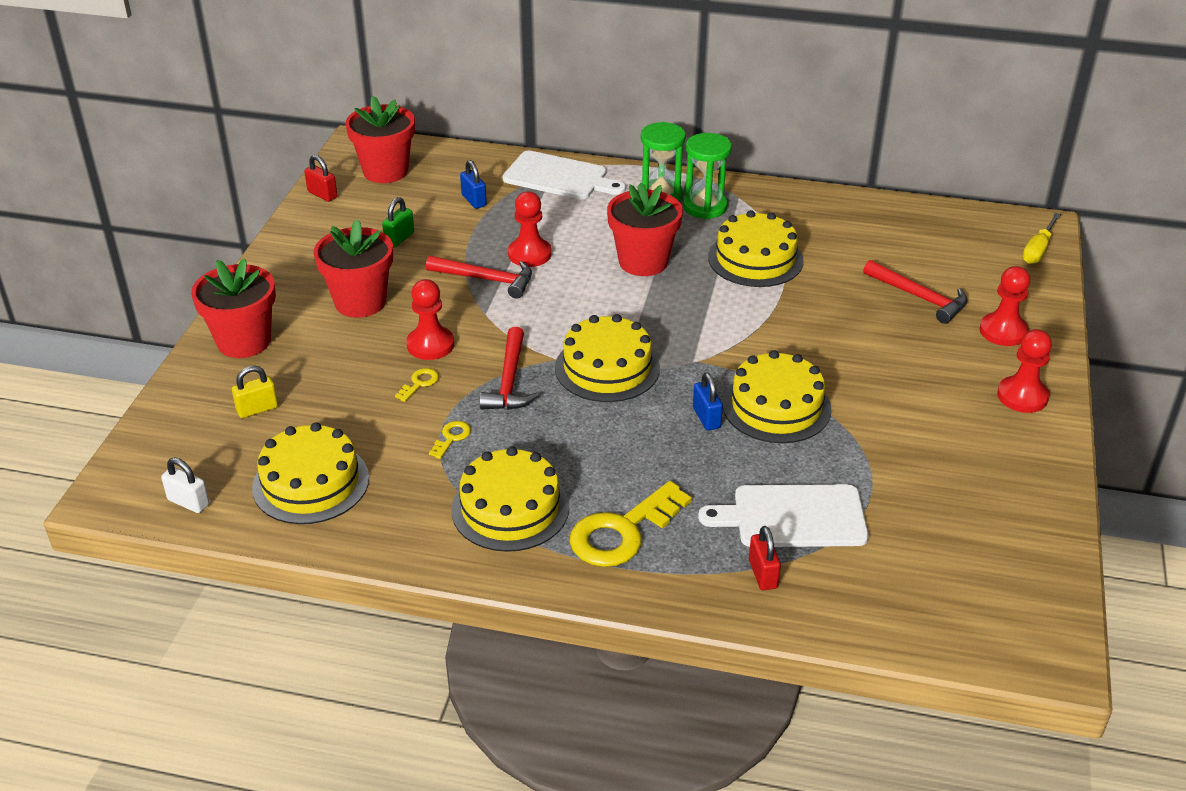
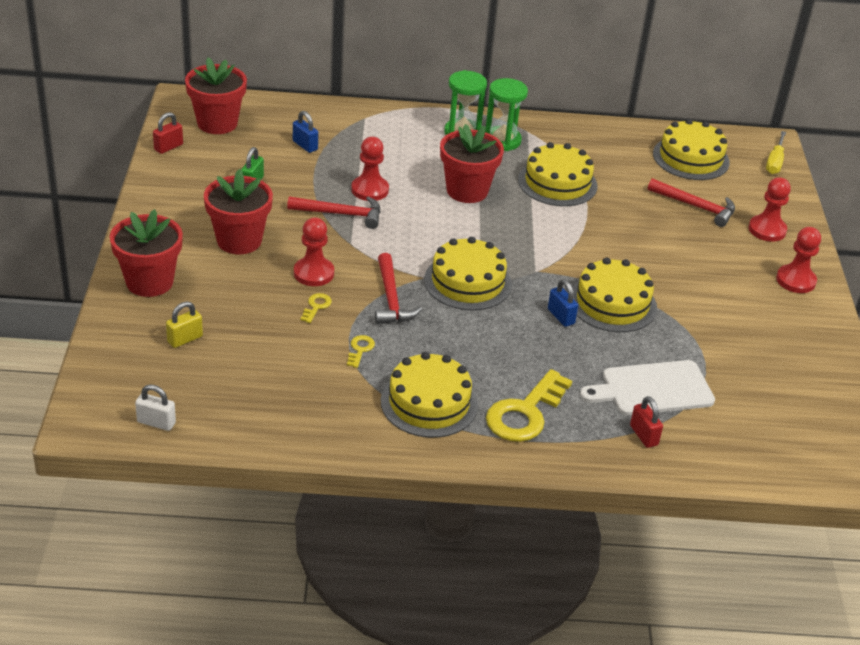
camera: 15 degrees left, 0 degrees up
yellow cake [252,422,369,524] -> yellow cake moved to [653,119,730,180]
red padlock [304,155,337,202] -> red padlock turned 75 degrees counterclockwise [153,112,183,154]
white cutting board [502,151,626,199] -> none

